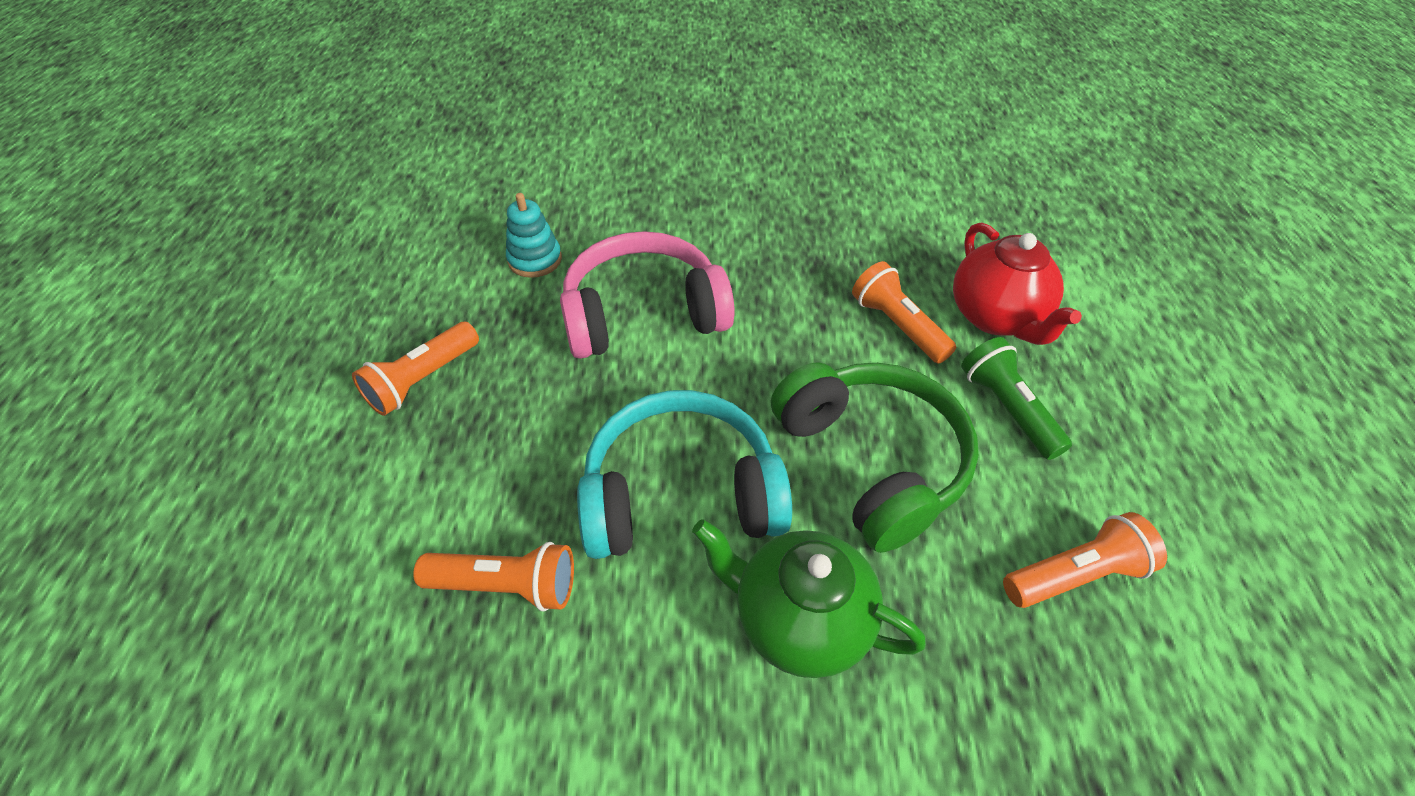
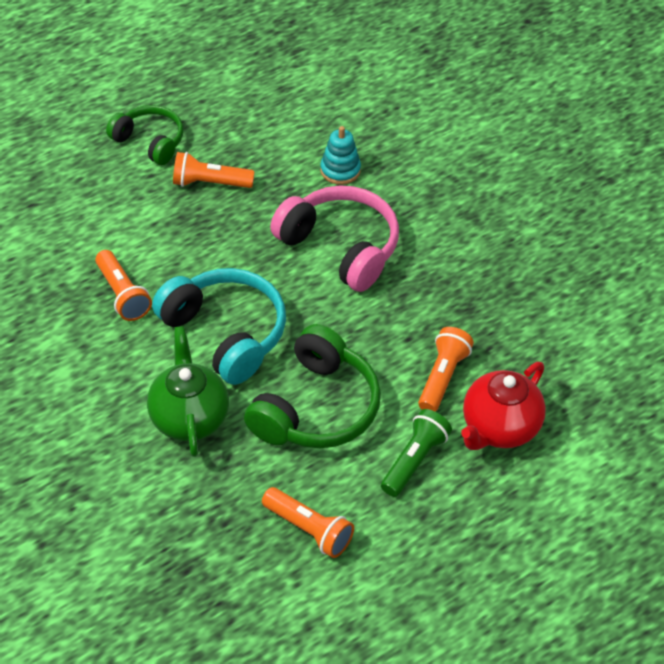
camera: 55 degrees right, 0 degrees up
none -> green headphones [106,105,183,165]

